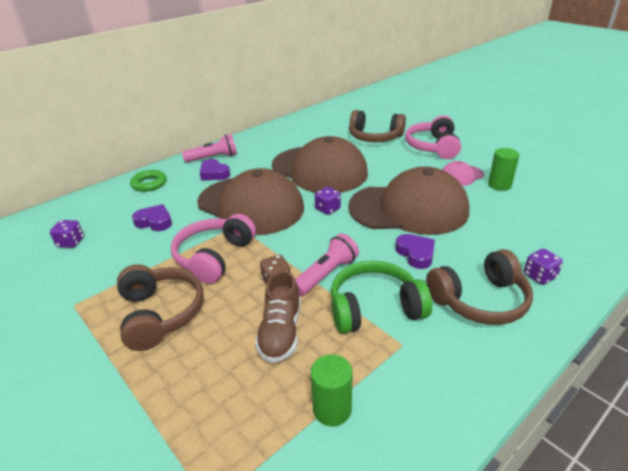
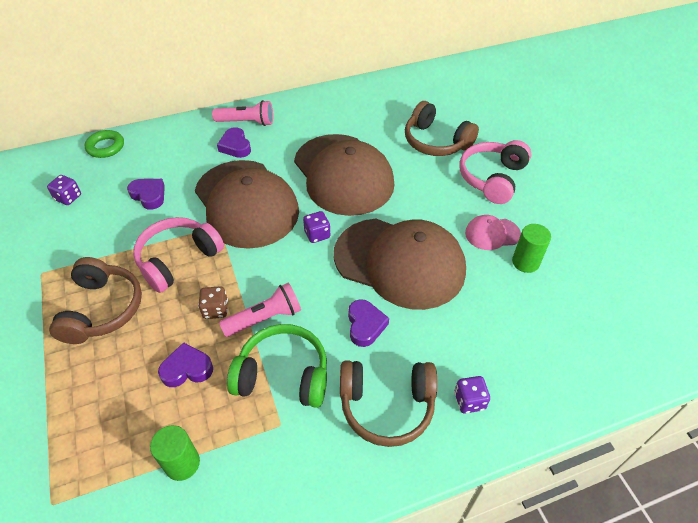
camera: 20 degrees right, 15 degrees up
green ring [130,170,167,192] -> green ring moved to [85,130,124,158]
brown shoe [255,270,301,363] -> purple heart [158,342,213,387]

